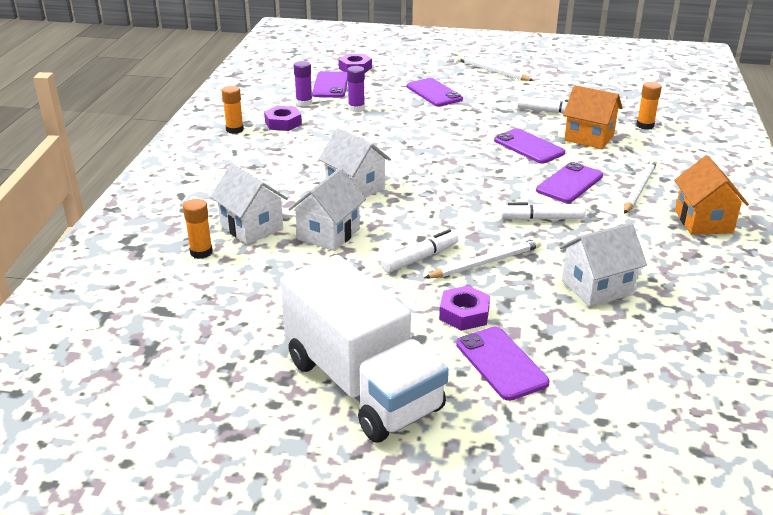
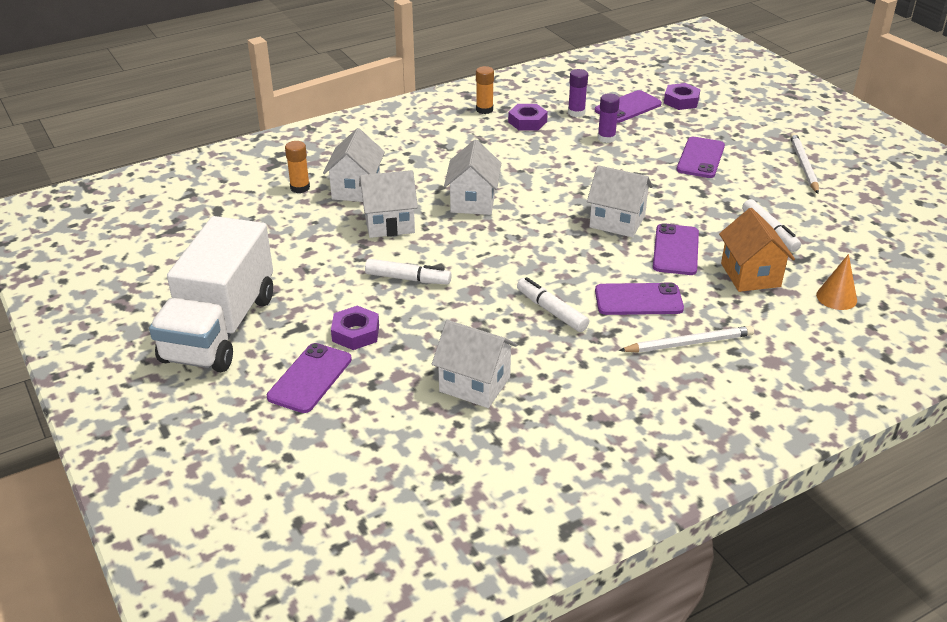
camera: 50 degrees right, 5 degrees up
white pencil [424,239,542,278] -> none
orange glue stick [636,82,662,130] -> orange cone [816,254,857,310]
orange house [674,155,749,235] -> none
none -> white house [587,165,653,237]

